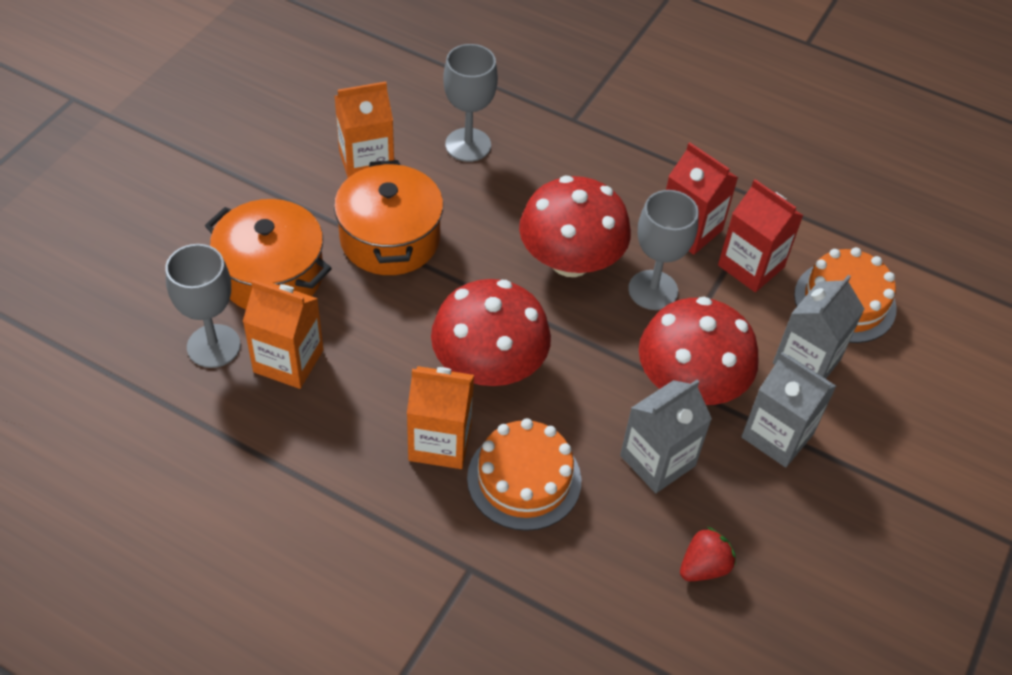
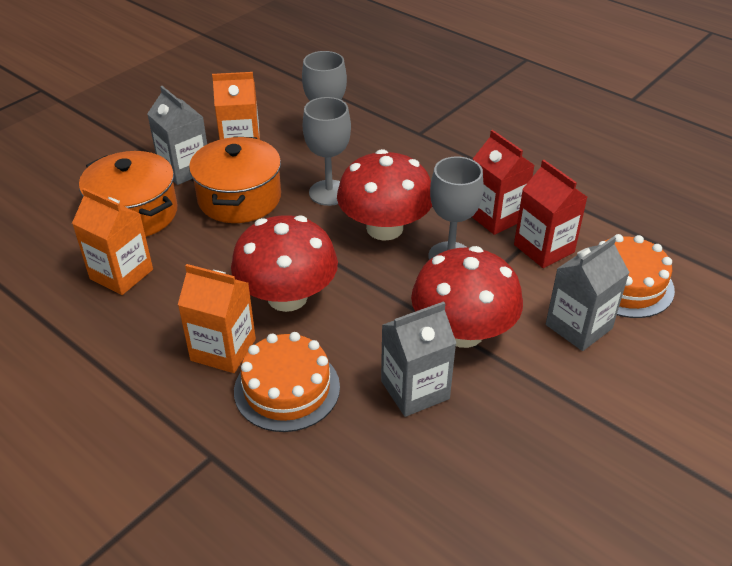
camera: 15 degrees right, 10 degrees down
grey goblet [165,244,240,368] -> grey goblet moved to [303,97,351,206]
red strawberry [680,527,736,581] -> none
grey carton [741,352,836,467] -> grey carton moved to [147,86,207,185]

